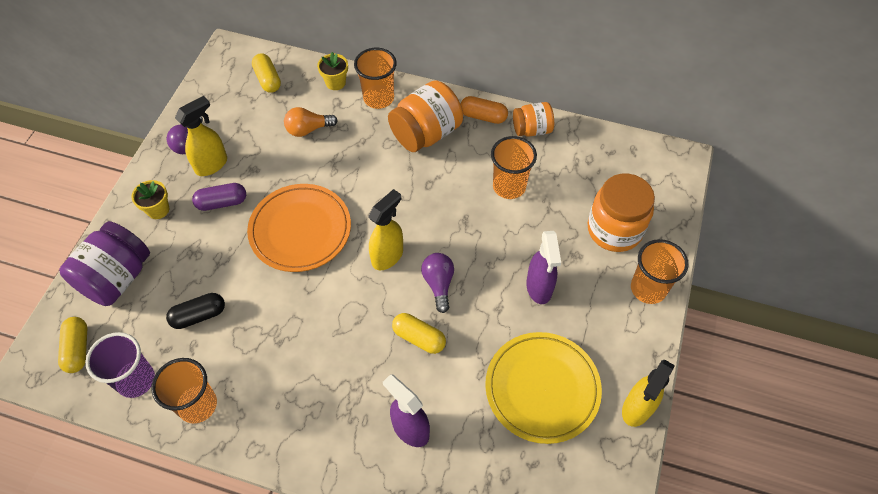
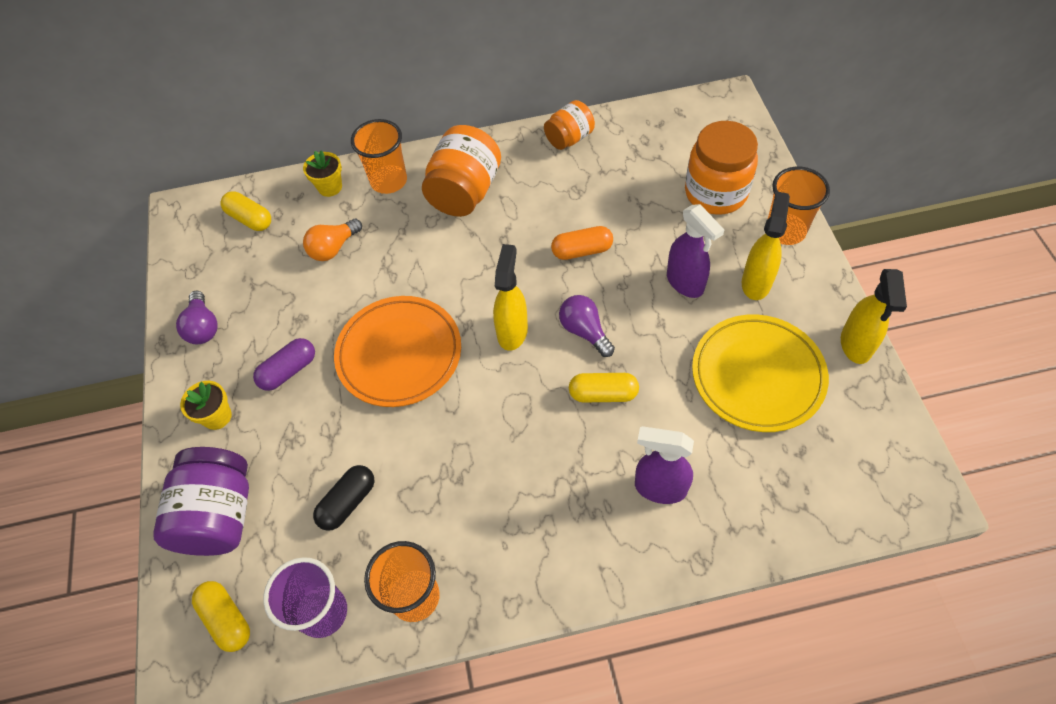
camera: 25 degrees left, 0 degrees up
yellow spray bottle [175,96,227,176] -> yellow spray bottle moved to [742,191,790,300]
orange capsule [460,96,508,124] -> orange capsule moved to [551,226,613,260]
orange cup [491,136,537,199] -> none

